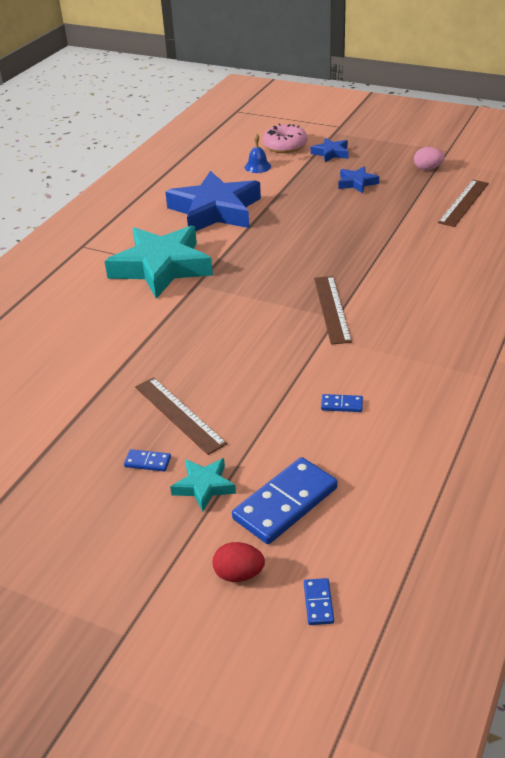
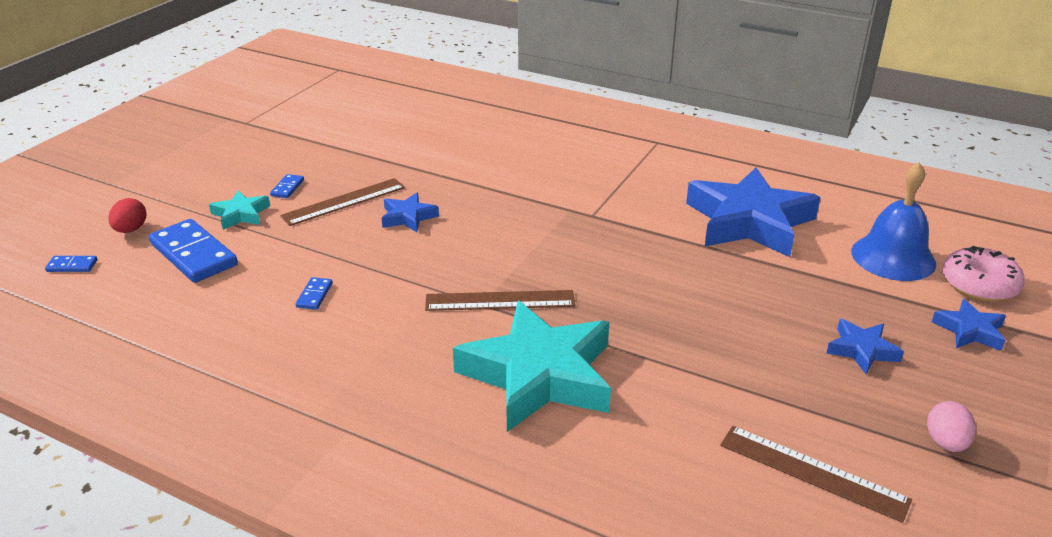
camera: 90 degrees right, 5 degrees down
turquoise star [104,226,213,299] -> turquoise star moved to [453,301,611,432]
blue bell [245,133,271,173] -> blue bell [851,162,936,281], size x1.93
none -> blue star [382,193,439,232]

